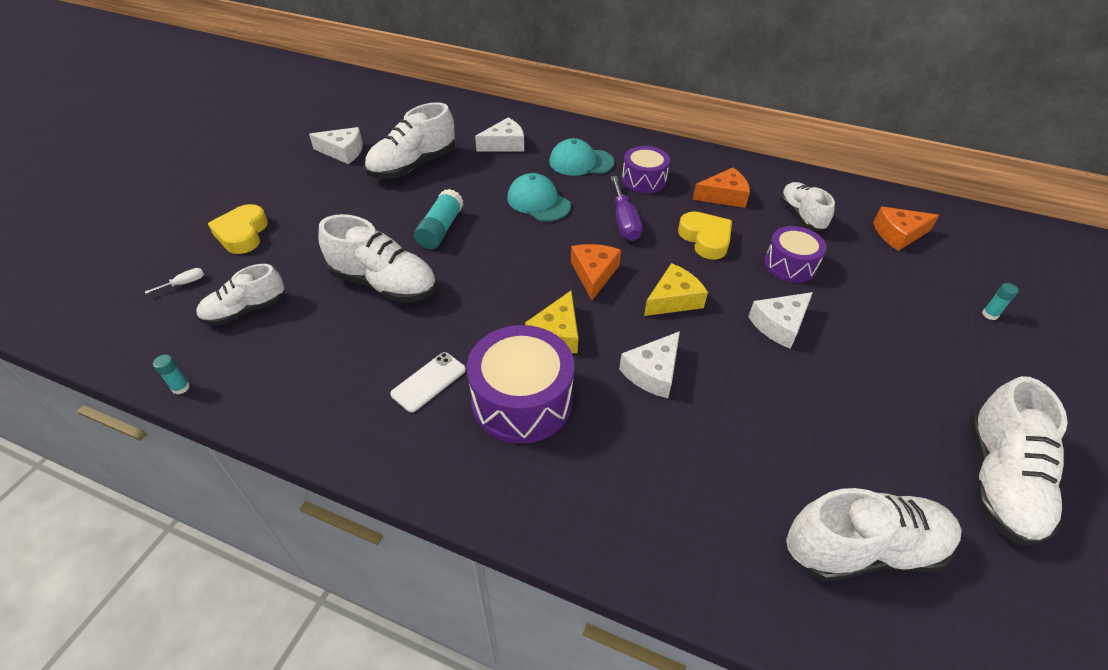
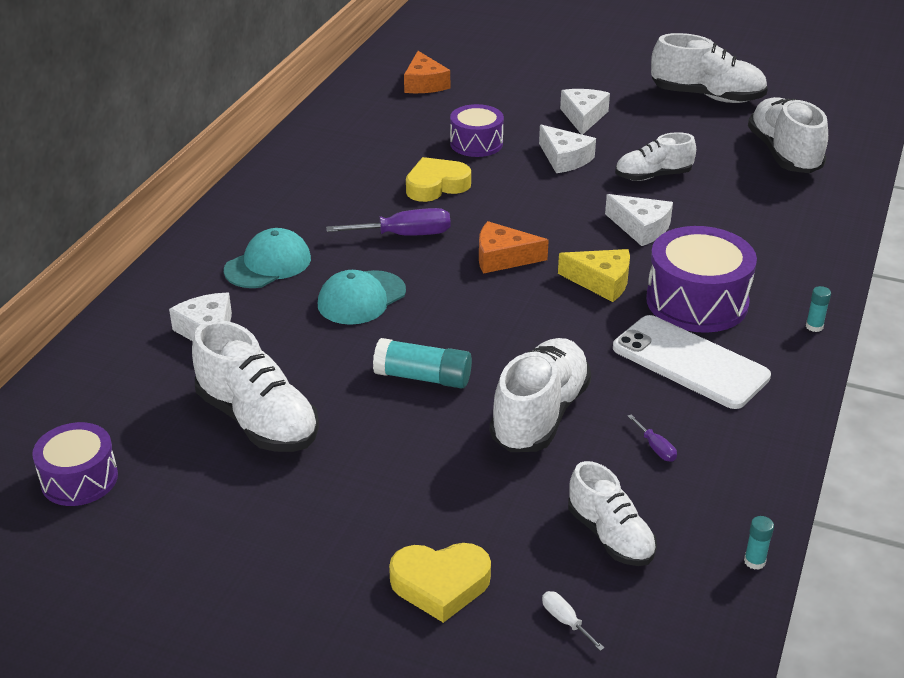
camera: 90 degrees left, 10 degrees down
white cheese [309,127,363,164] -> white cheese moved to [560,89,610,135]
white phone [390,352,466,412] -> white phone [613,315,771,409], size x1.85
turquoise cap [549,138,614,176] -> turquoise cap turned 135 degrees counterclockwise [224,228,311,288]
purple drum [622,146,670,193] -> purple drum moved to [32,422,118,506]
yellow cheese [644,263,708,316] -> none
orange cheese [693,167,750,208] -> none
white shoe [780,182,835,231] -> white shoe moved to [615,132,696,181]
turquoise glue stick [982,283,1019,320] -> turquoise glue stick moved to [806,286,831,332]
none -> purple screwdriver [628,414,677,462]

